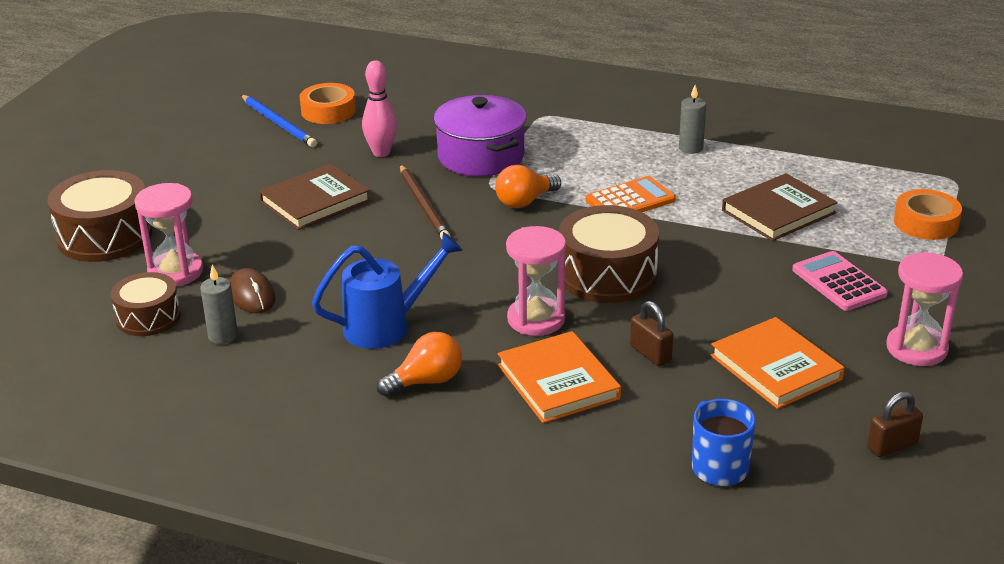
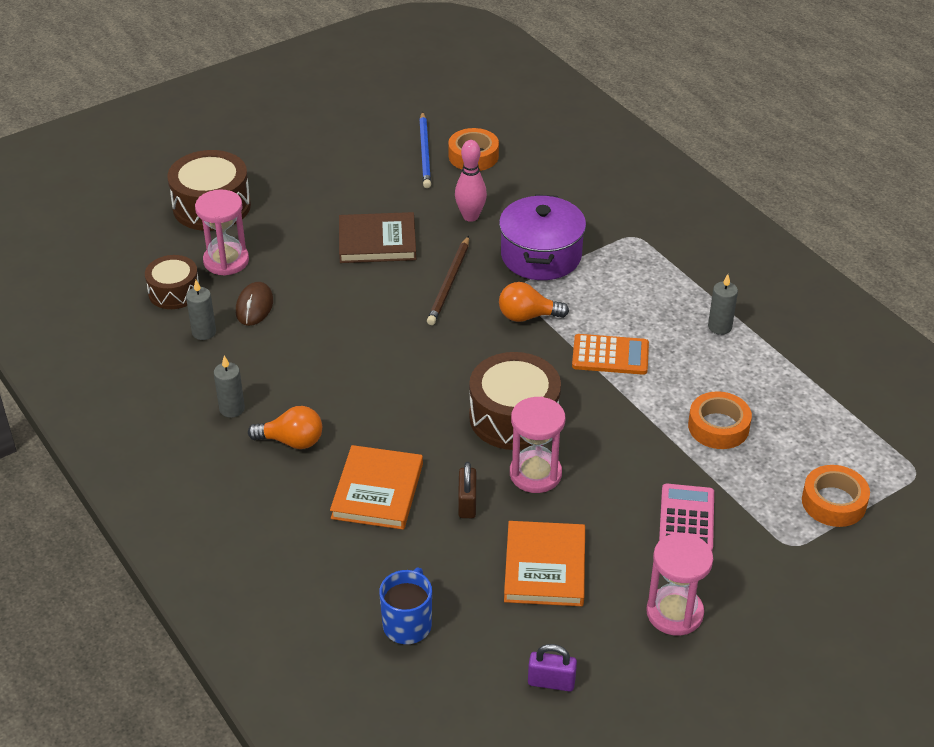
camera: 35 degrees right, 10 degrees up
blue watering can [312,232,463,349] -> none
pink hourglass [506,226,566,336] -> pink hourglass moved to [510,397,565,493]
brown book [722,173,838,241] -> orange tape [688,391,752,449]
brown padlock [867,391,923,457] -> purple padlock [528,644,577,692]
none -> grey candle [214,356,245,418]

